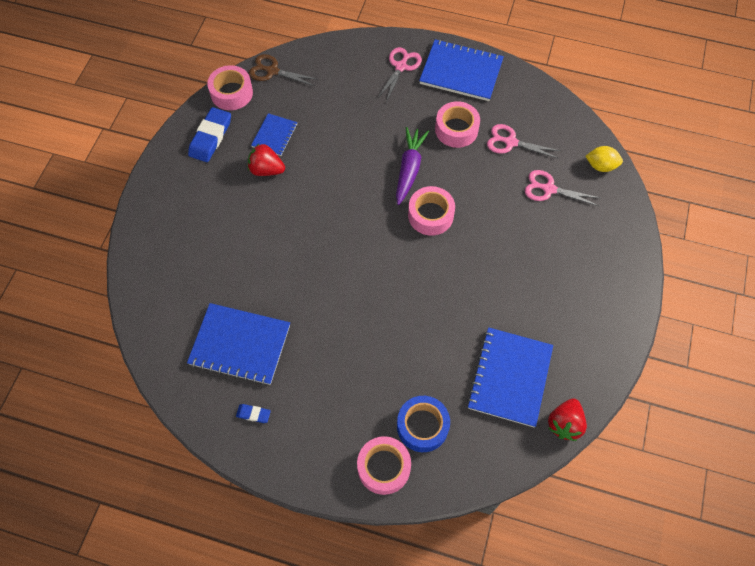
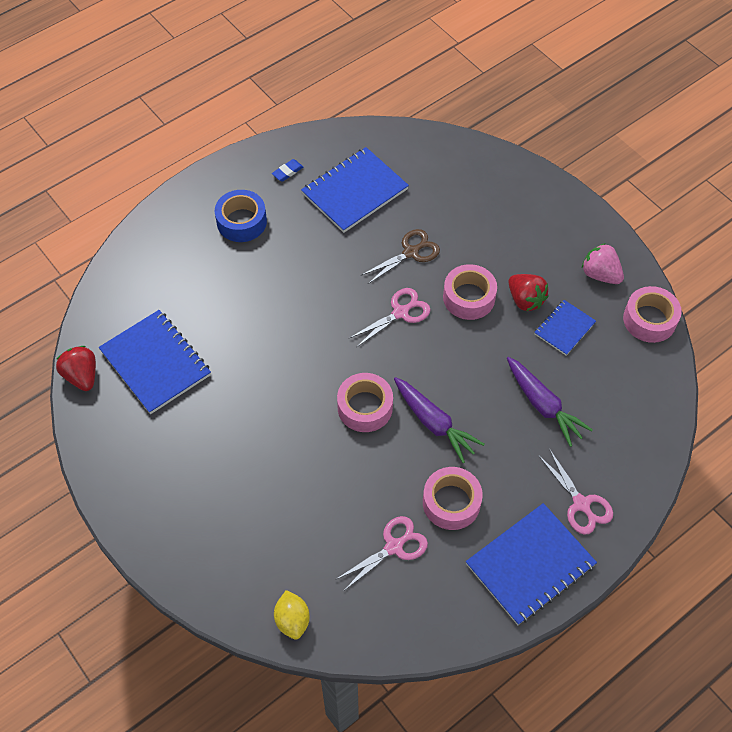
camera: 125 degrees right, 5 degrees down
blue eraser [188,107,231,162] -> pink strawberry [582,243,624,284]
red strawberry [248,144,285,176] -> red strawberry turned 90 degrees clockwise [508,274,549,311]
brown scissors [249,54,319,86] -> brown scissors moved to [360,229,440,285]
blue notebook [251,113,297,156] -> blue notebook turned 75 degrees clockwise [534,300,596,356]
pink tape [357,436,411,495] -> pink tape moved to [443,264,497,320]
blue tape [397,396,450,452] -> blue tape moved to [215,190,267,242]
pink scissors [525,170,600,206] -> pink scissors moved to [350,288,431,348]
yellow lemon [585,146,623,172] -> yellow lemon turned 60 degrees counterclockwise [274,590,310,640]
none -> purple carrot [507,357,593,447]

